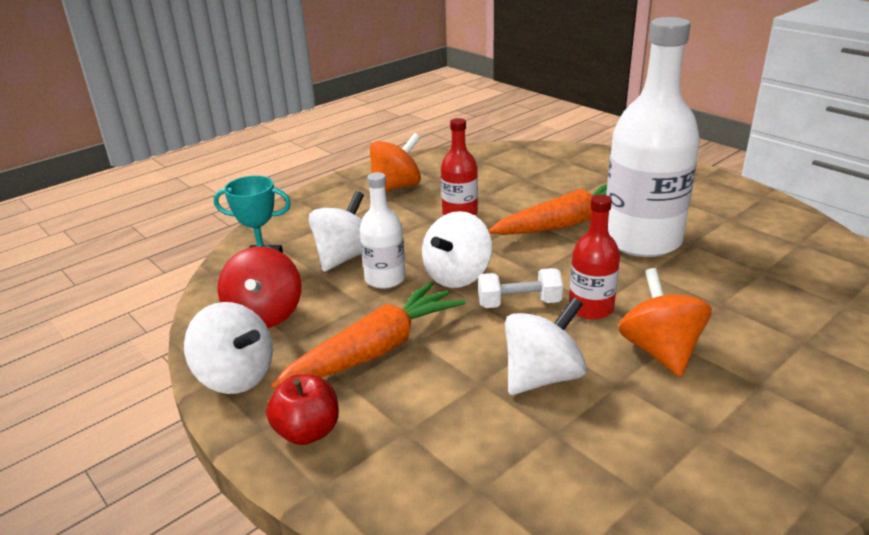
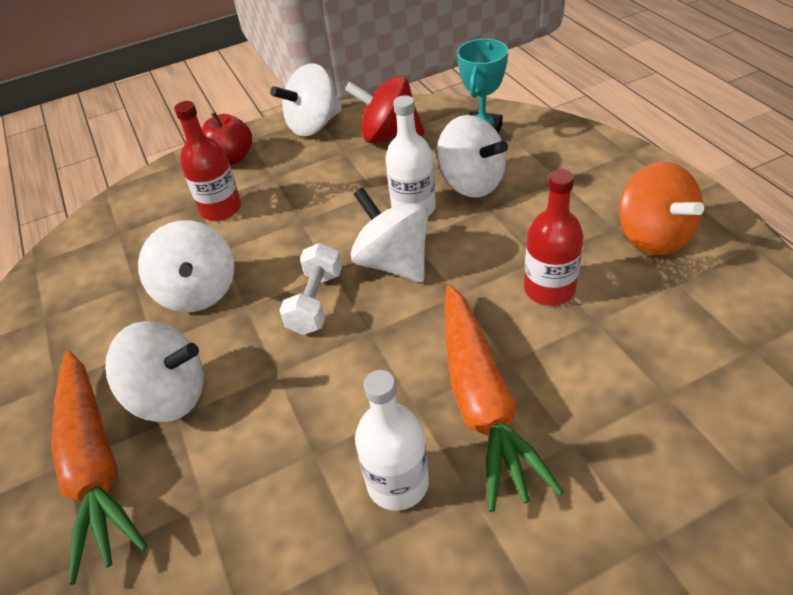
camera: 110 degrees right, 15 degrees up
orange carrot [271,282,466,389] -> orange carrot moved to [51,350,148,585]
red bottle [569,195,620,320] -> red bottle moved to [174,101,241,221]
white bottle [606,17,700,257] -> white bottle [355,370,429,511], size x0.50
orange spinning top [618,268,712,377] -> white spinning top [105,321,204,422]

